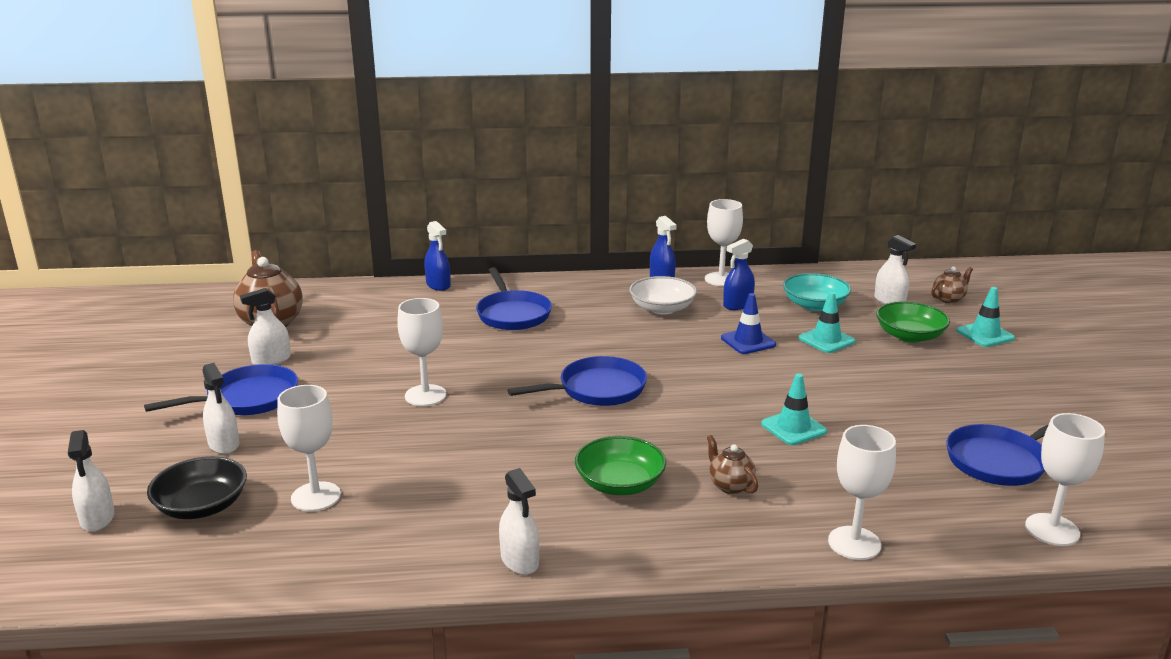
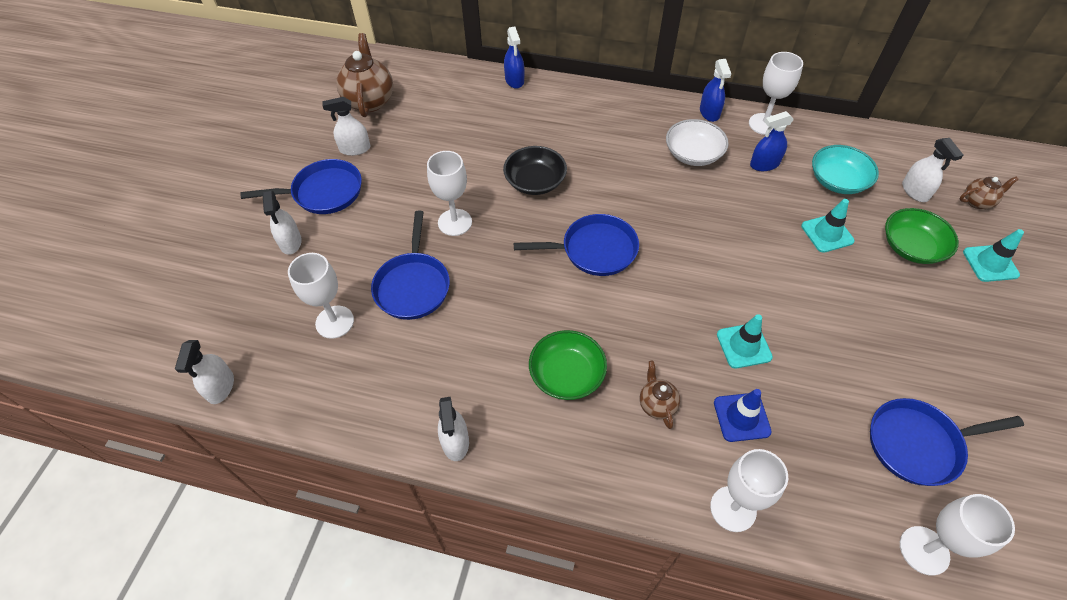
camera: 20 degrees right, 30 degrees up
white spray bottle [68,430,114,532] -> white spray bottle moved to [175,340,234,404]
black bowl [147,456,247,519] -> black bowl moved to [503,146,567,195]
blue pan [476,267,552,330] -> blue pan moved to [371,211,450,320]
blue traffic cone [721,293,776,354] -> blue traffic cone moved to [714,389,772,442]

